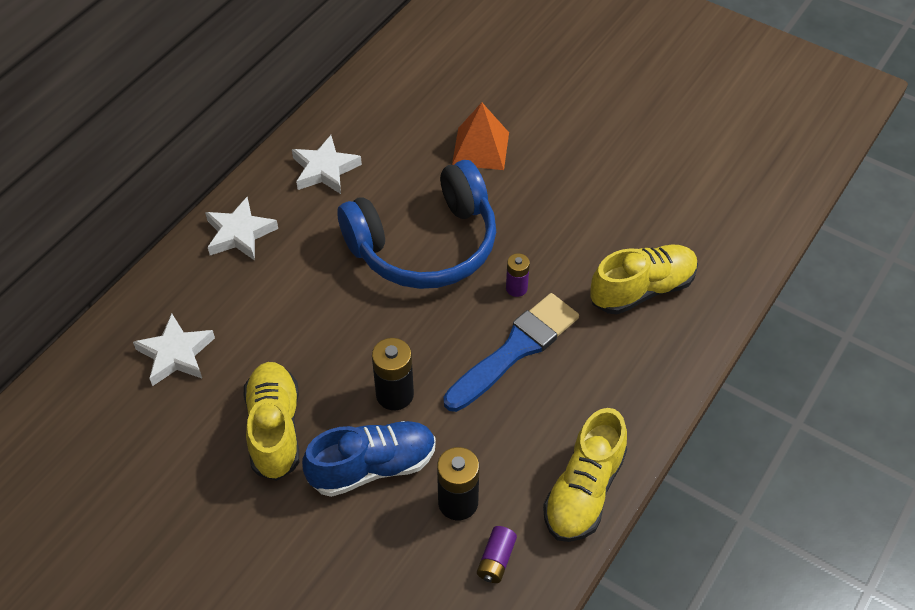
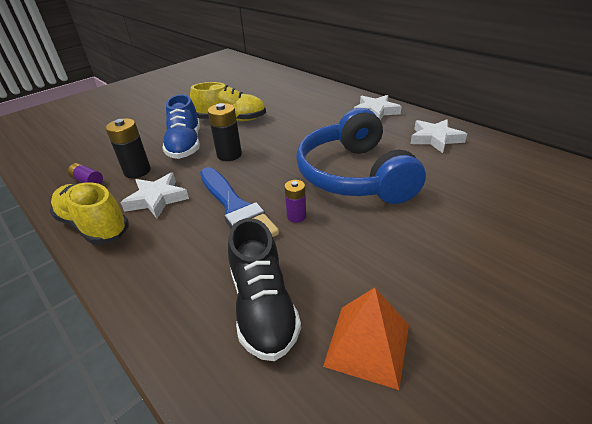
camera: 105 degrees right, 15 degrees down
white star [133,313,215,386] -> white star moved to [120,173,189,218]
orange pyramid [452,102,509,170] -> orange pyramid moved to [323,288,409,390]
yellow shoe [590,245,698,314] -> black shoe [228,218,301,361]

